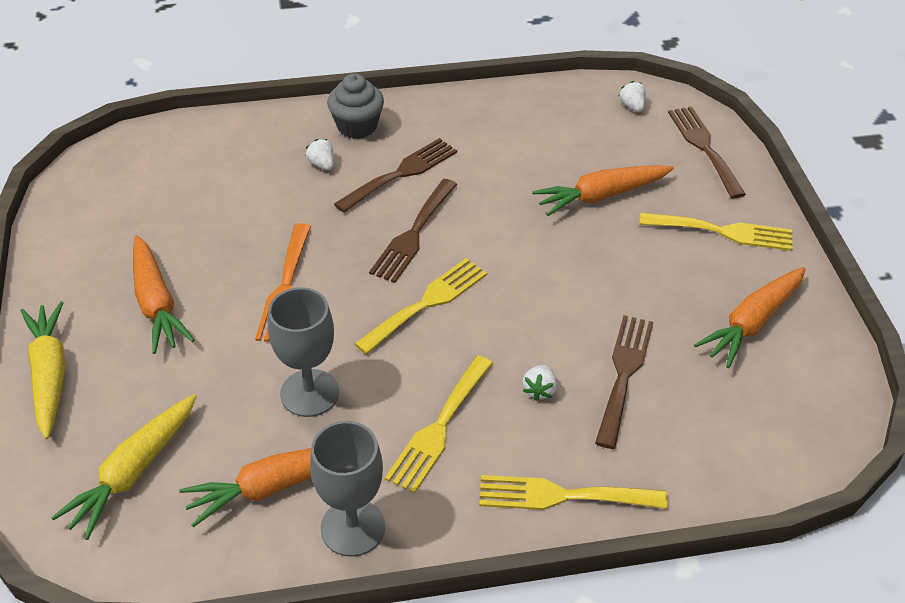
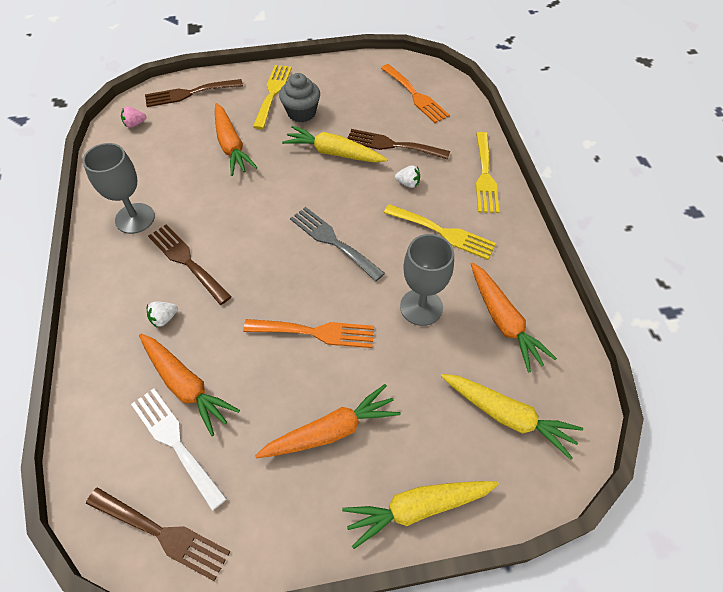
camera: 90 degrees left, 10 degrees up
grey goblet [310,421,385,557] -> grey goblet moved to [82,143,155,234]
grey cupcake [327,73,384,139] -> grey cupcake moved to [279,73,320,122]
yellow fork [355,258,487,354] -> grey fork [290,207,385,281]
brown fork [369,179,457,283] -> brown fork moved to [86,487,230,581]
white strawberry [619,81,646,112] -> pink strawberry [121,107,146,128]
orange carrot [694,267,806,368] -> orange carrot moved to [139,334,240,436]
none -> white fork [131,389,227,511]
none -> yellow carrot [282,126,388,163]
none -> orange fork [381,64,450,123]

